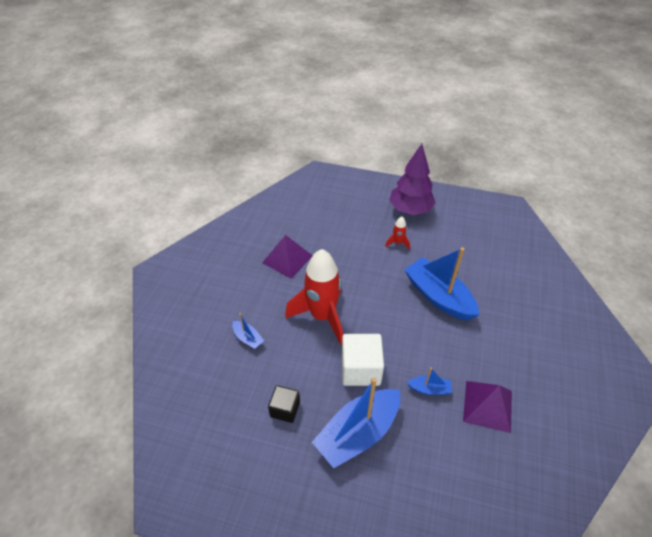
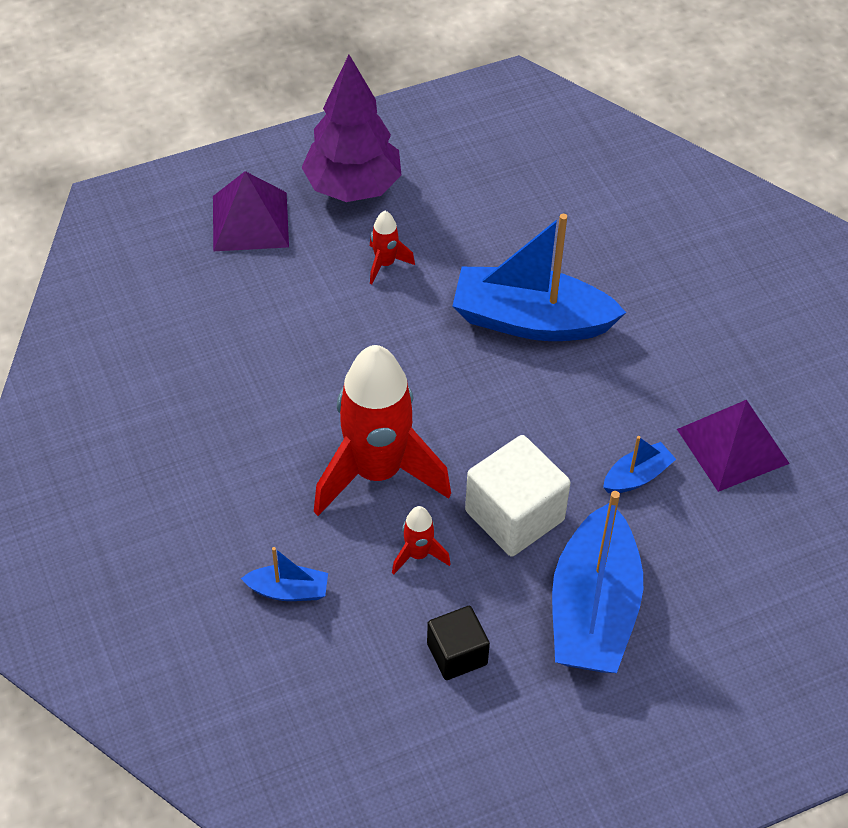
camera: 40 degrees left, 5 degrees up
purple pyramid [262,235,313,279] -> purple pyramid moved to [213,171,289,251]
none -> red rocket [392,506,451,575]

